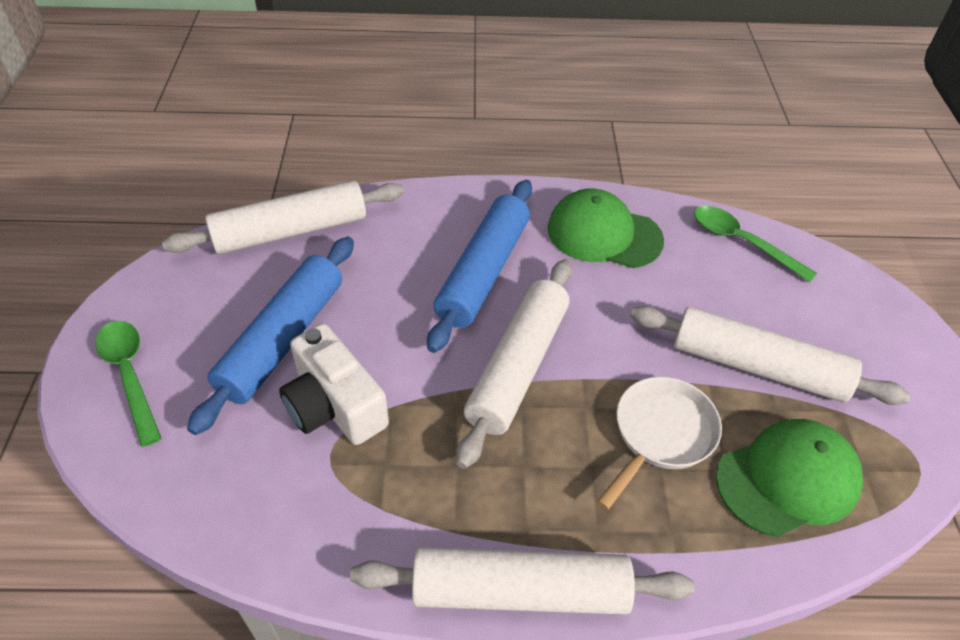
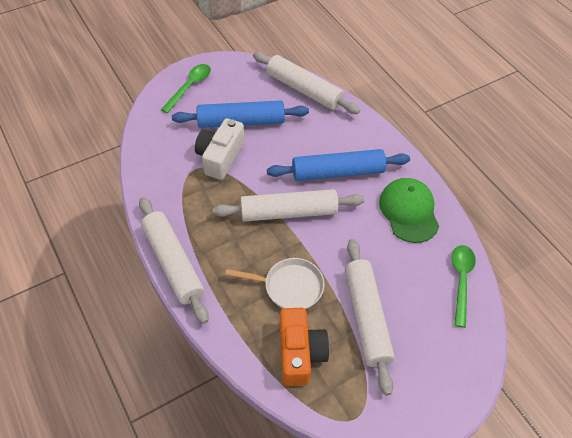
camera: 60 degrees right, 5 degrees up
green cap [716,419,863,537] -> orange camera [280,308,329,386]

